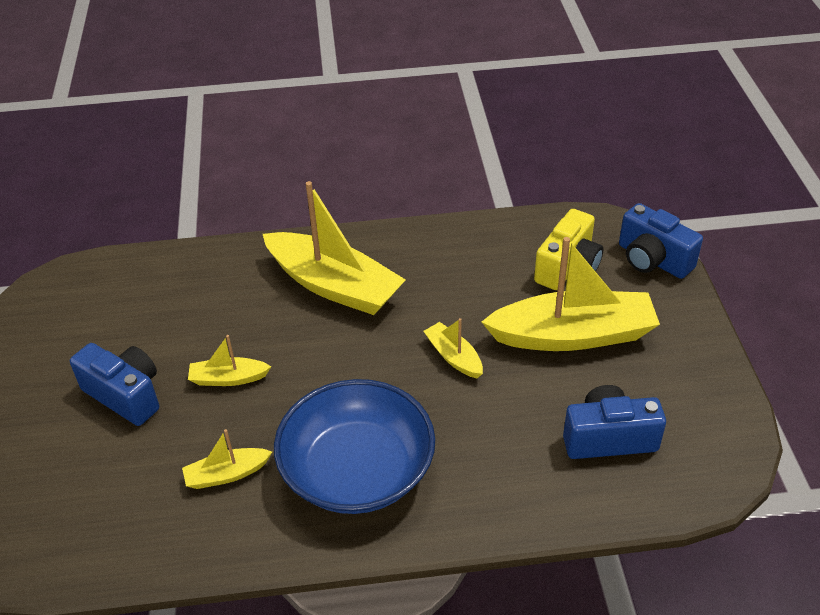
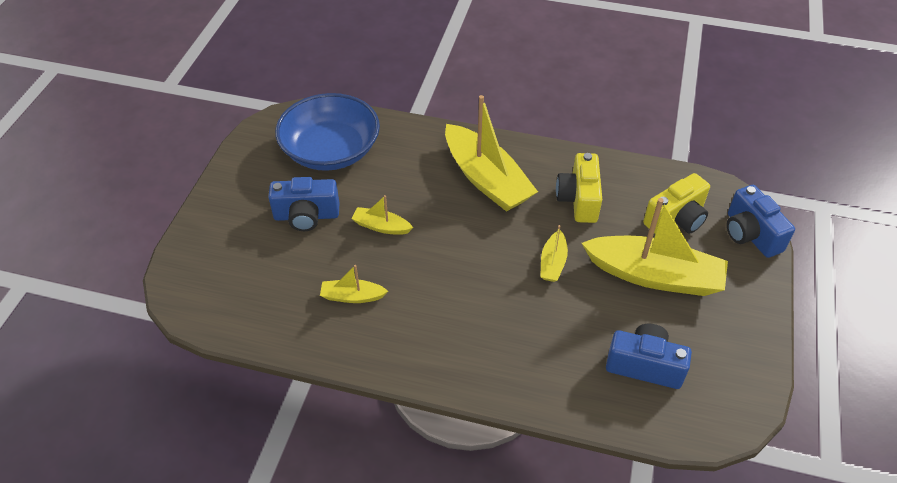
camera: 20 degrees right, 5 degrees up
blue camera [70,343,159,426] -> blue camera turned 120 degrees clockwise [268,177,339,231]
blue bowl [274,379,435,514] -> blue bowl moved to [275,93,380,171]
yellow boat [424,318,483,378] -> yellow boat turned 150 degrees counterclockwise [540,225,568,282]
none -> yellow camera [556,153,602,223]

